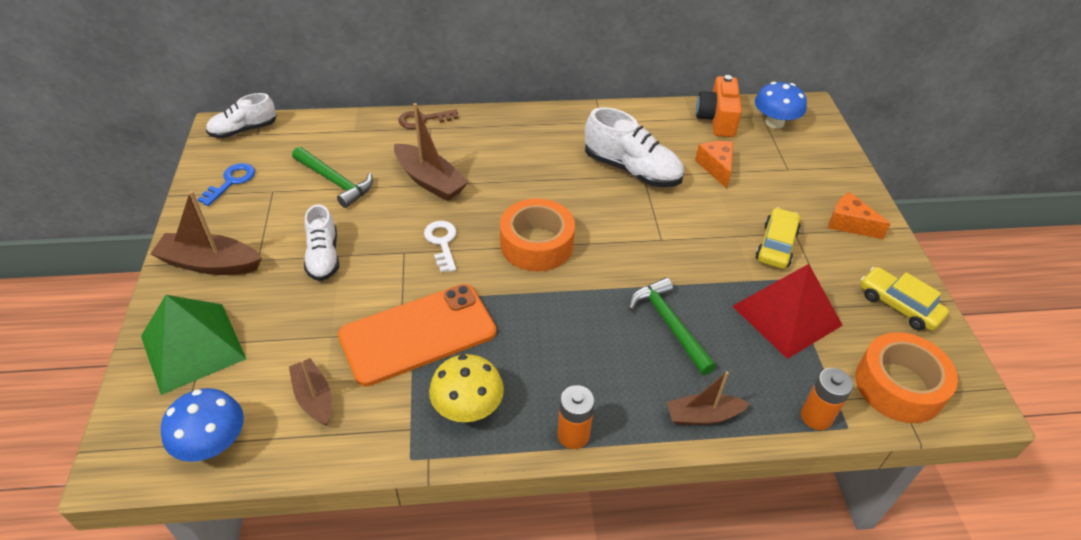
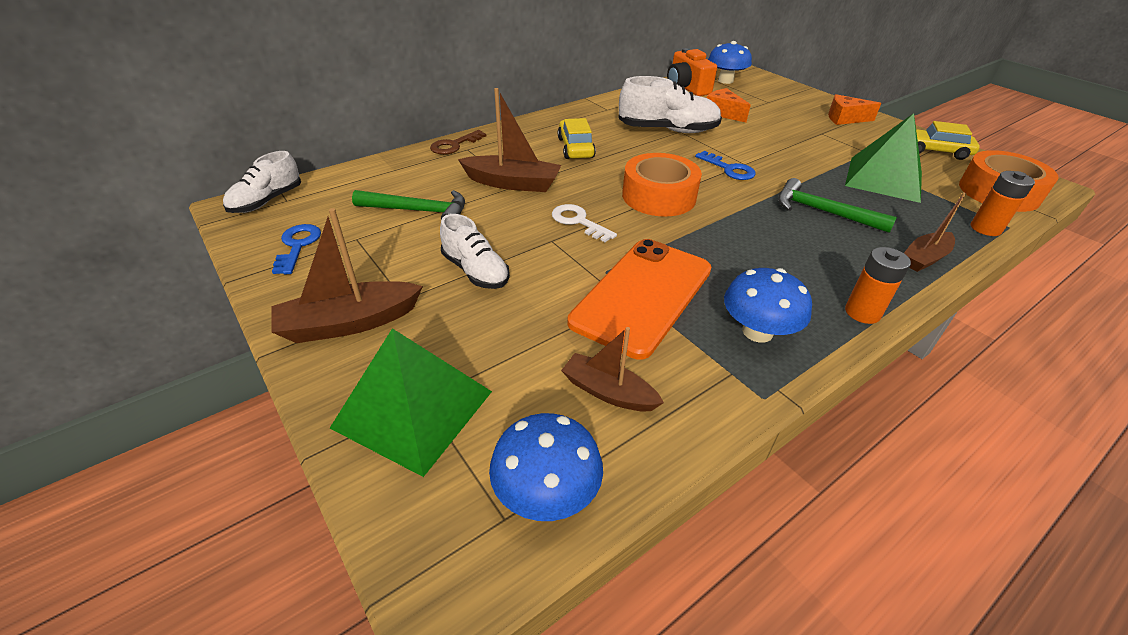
camera: 30 degrees left, 5 degrees down
yellow mushroom [429,354,504,422] -> blue mushroom [724,268,812,343]
red pyramid [732,264,843,359] -> green pyramid [845,113,922,203]
yellow car [756,207,801,269] -> yellow car moved to [558,118,596,159]
none -> blue key [695,151,756,180]

